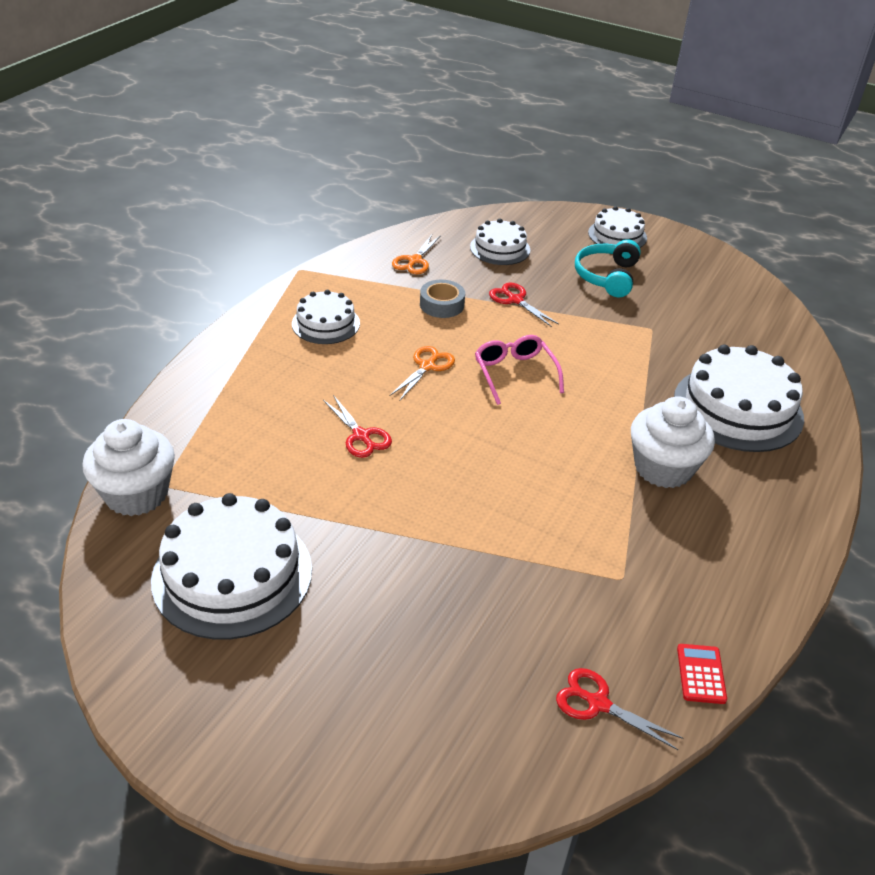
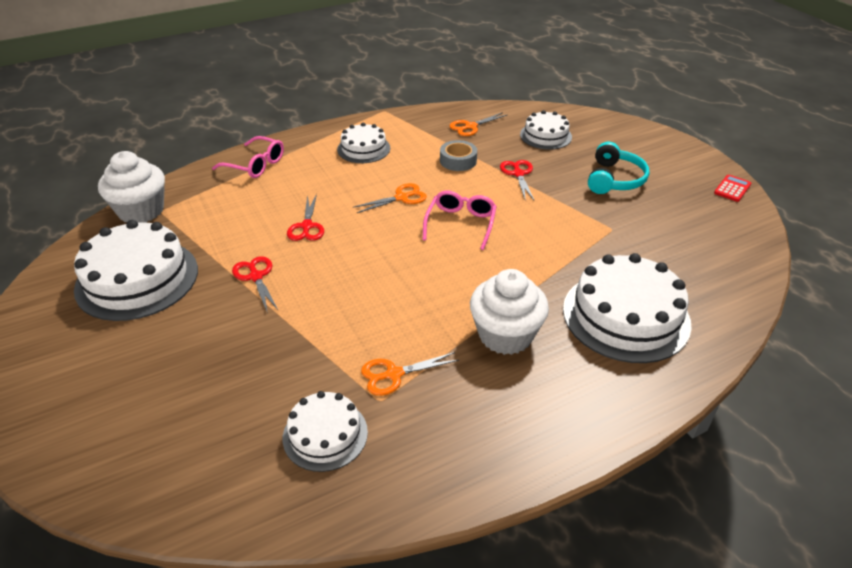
camera: 35 degrees right, 0 degrees up
red scissors [556,668,684,750] -> red scissors moved to [232,256,279,314]
turquoise headphones [575,239,641,297] -> turquoise headphones turned 150 degrees clockwise [588,142,650,194]
white cake [588,206,647,248] -> white cake moved to [283,391,368,472]
red calculator [677,644,727,704] -> red calculator moved to [714,175,751,202]
none -> pink glasses [212,136,284,178]
none -> orange scissors [361,352,459,396]

